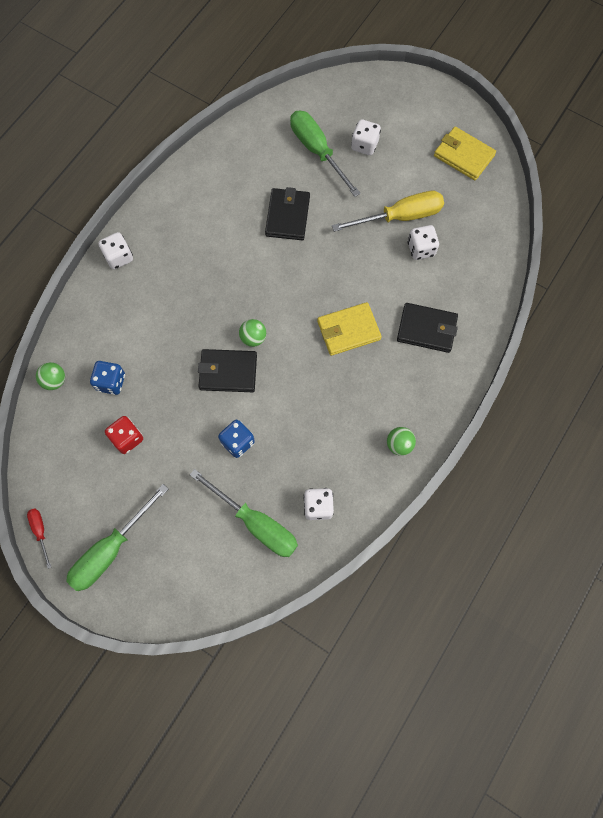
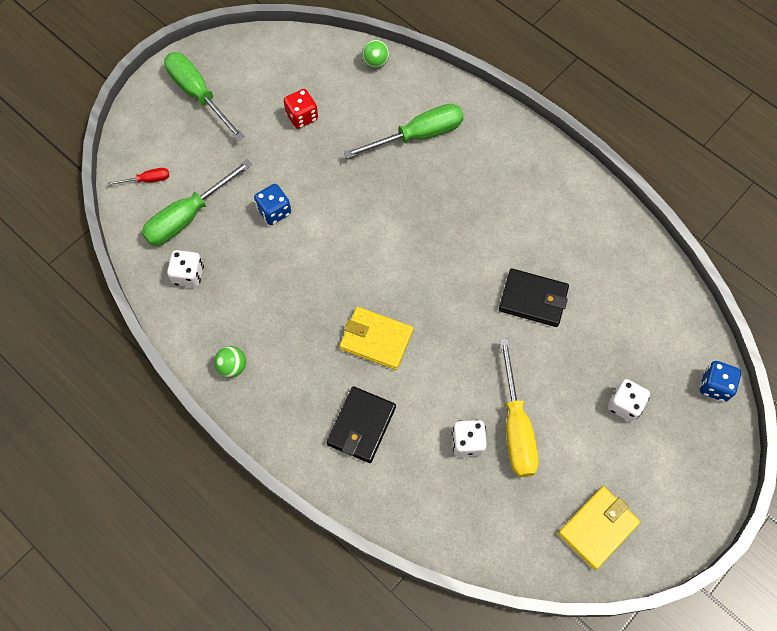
camera: 100 degrees right, 5 degrees down
red screwdriver [27,509,51,569] -> red screwdriver moved to [107,168,169,186]
blue dice [90,361,125,395] -> blue dice moved to [700,361,741,402]
white dice [98,232,133,269] -> none
black wallet [198,349,257,392] -> none
green ball [239,319,266,347] -> none
green screwdriver [290,111,361,197] -> green screwdriver moved to [344,104,464,159]
yellow wallet [317,302,382,356] -> yellow wallet turned 60 degrees counterclockwise [339,307,414,370]

